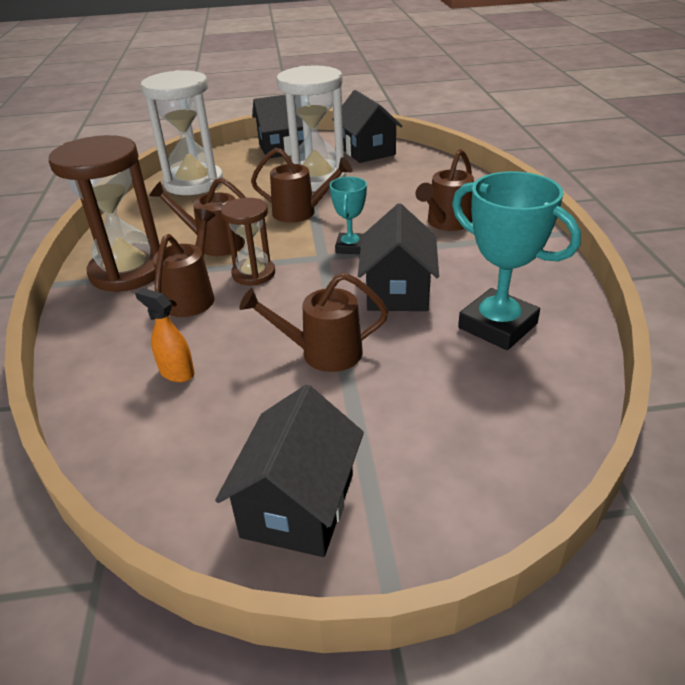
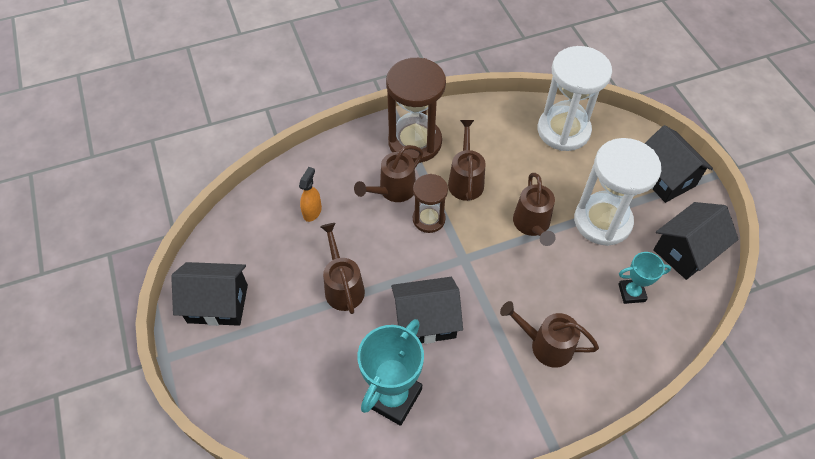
camera: 75 degrees right, 20 degrees up
brown watering can [153,209,215,317] -> brown watering can turned 135 degrees clockwise [354,145,423,202]
turquoise trophy [330,177,367,254] -> turquoise trophy moved to [618,252,671,304]

